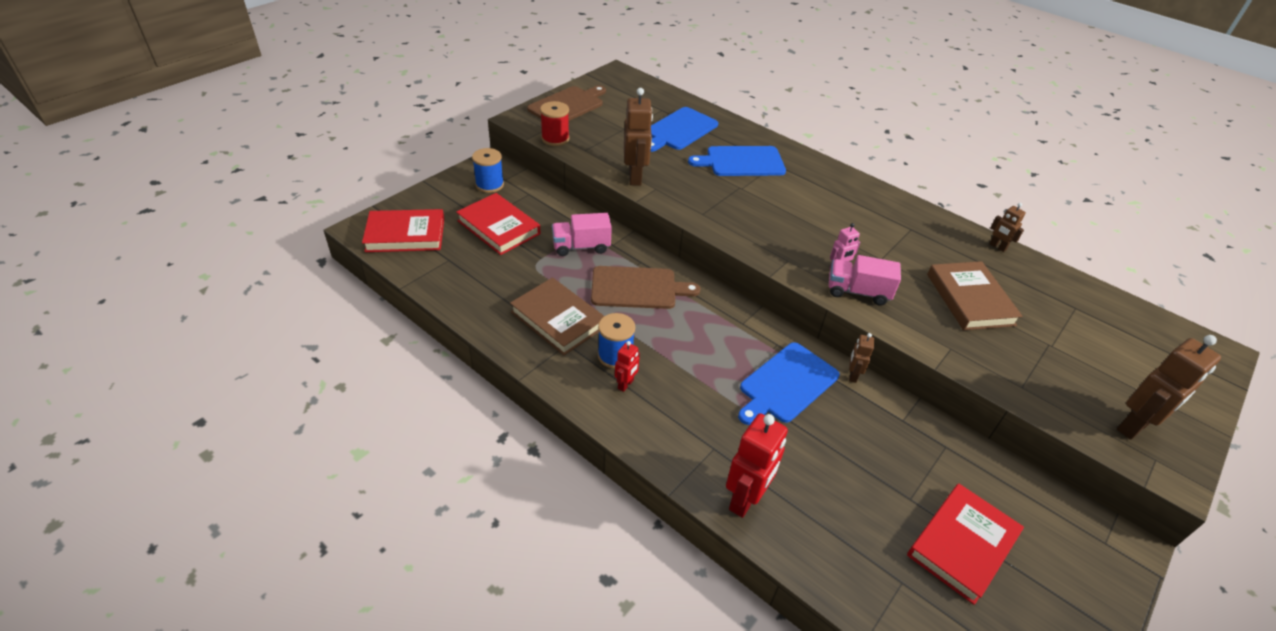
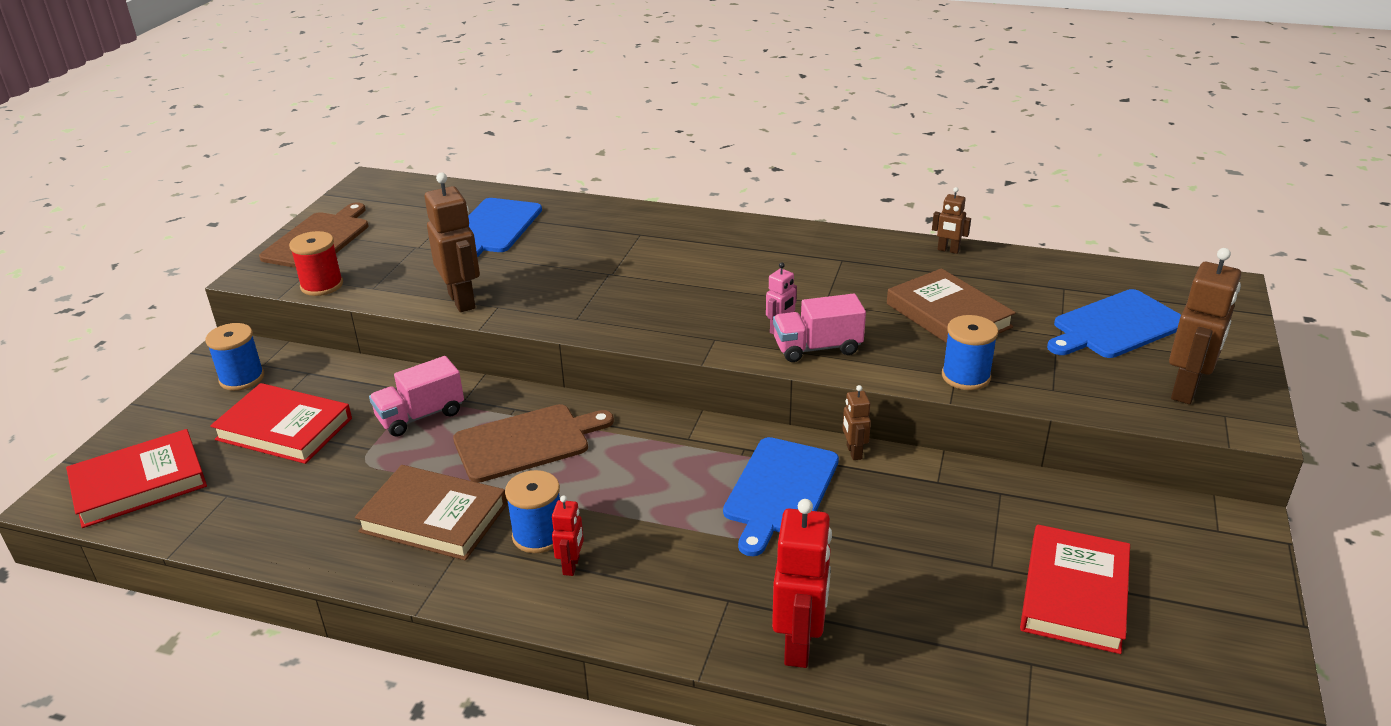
camera: 20 degrees left, 10 degrees down
blue cutting board [688,146,786,176] -> blue cutting board moved to [1047,289,1181,358]
none -> blue spool [942,315,998,390]

